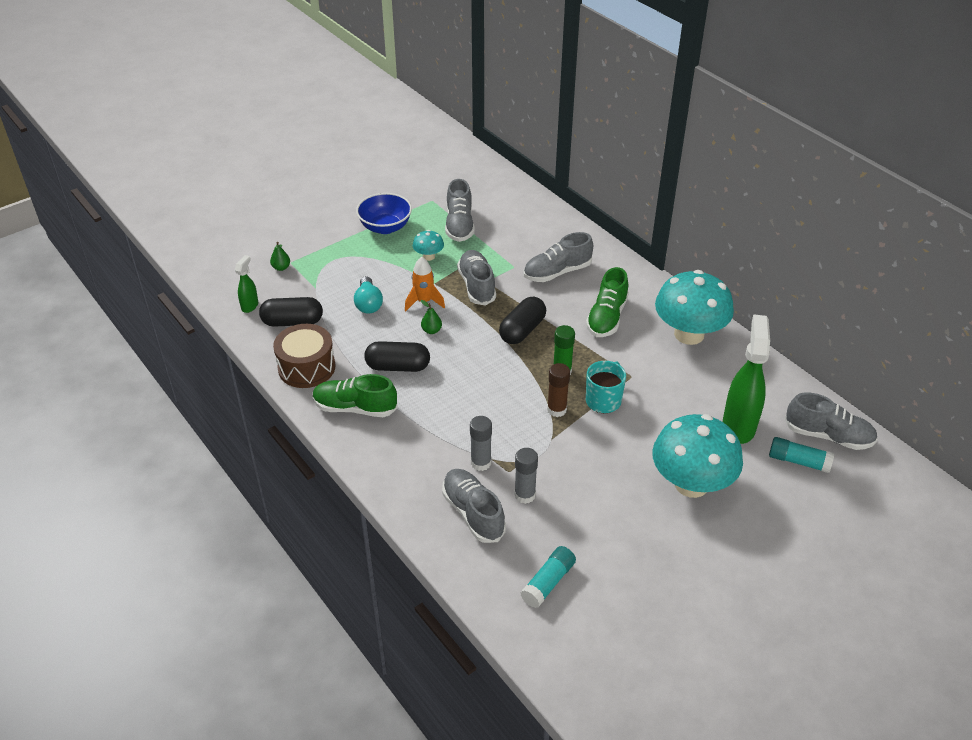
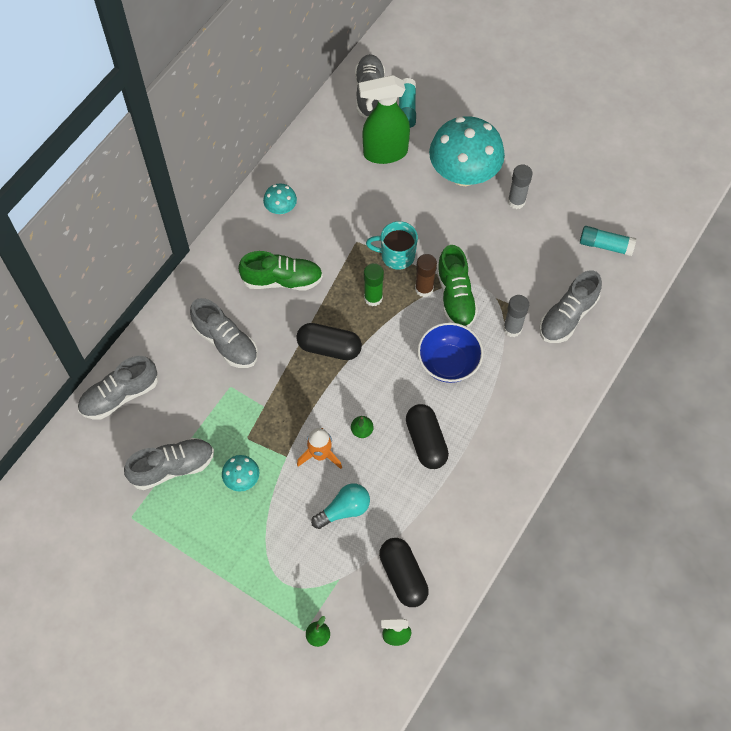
camera: 110 degrees left, 20 degrees up
brown drum [273,324,335,388] -> none
green shoe [313,374,398,417] -> green shoe moved to [436,245,478,327]
blue bowl [356,193,412,234] -> blue bowl moved to [418,322,483,383]
grey shoe [457,250,496,306] -> grey shoe moved to [78,356,158,419]
grey glue stick [514,448,538,504] -> grey glue stick moved to [508,165,533,209]
turquoise mushroom [655,270,734,345] -> turquoise mushroom [263,184,297,214], size x0.45

